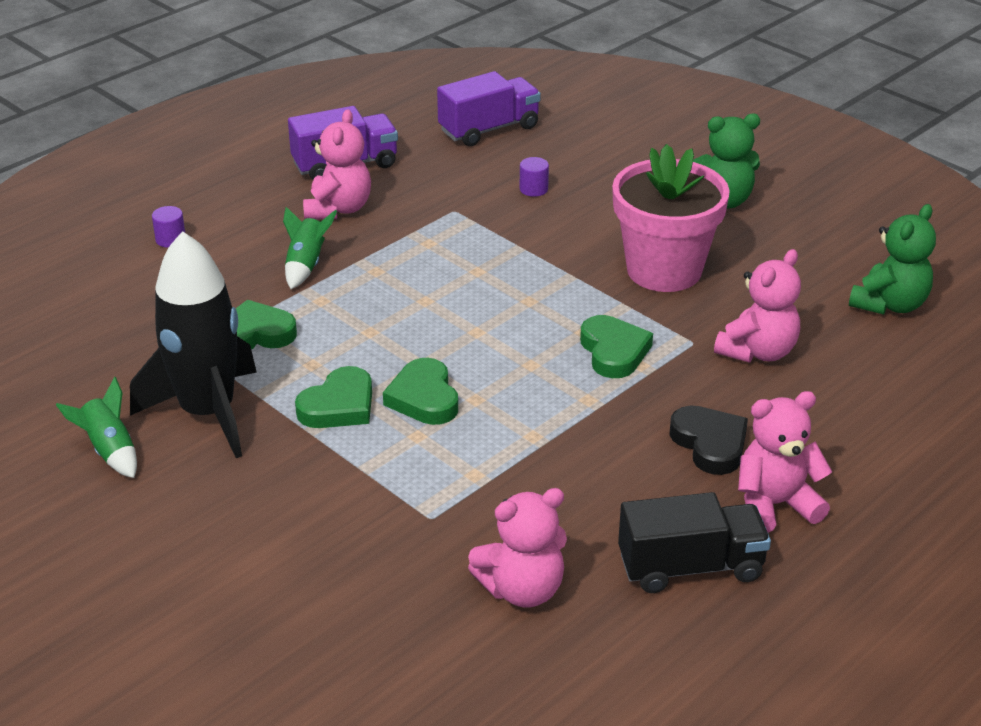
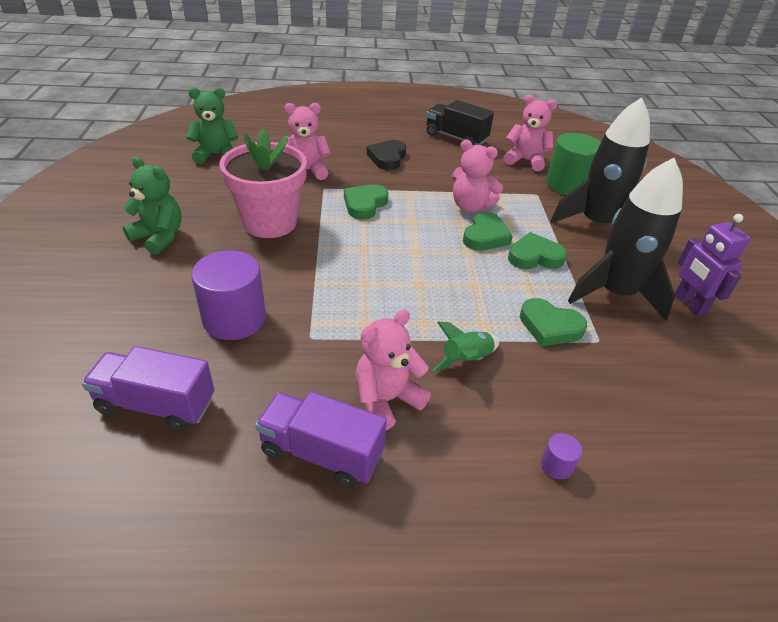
camera: 140 degrees left, 5 degrees up
green rocket [56,377,137,478] -> purple robot [675,214,751,316]
purple cylinder [520,157,549,197] -> purple cylinder [191,250,266,340], size x2.34
pink teddy bear [738,391,832,533] -> pink teddy bear moved to [452,140,503,212]
none -> green cylinder [546,133,601,195]
none -> black rocket [551,98,650,223]

